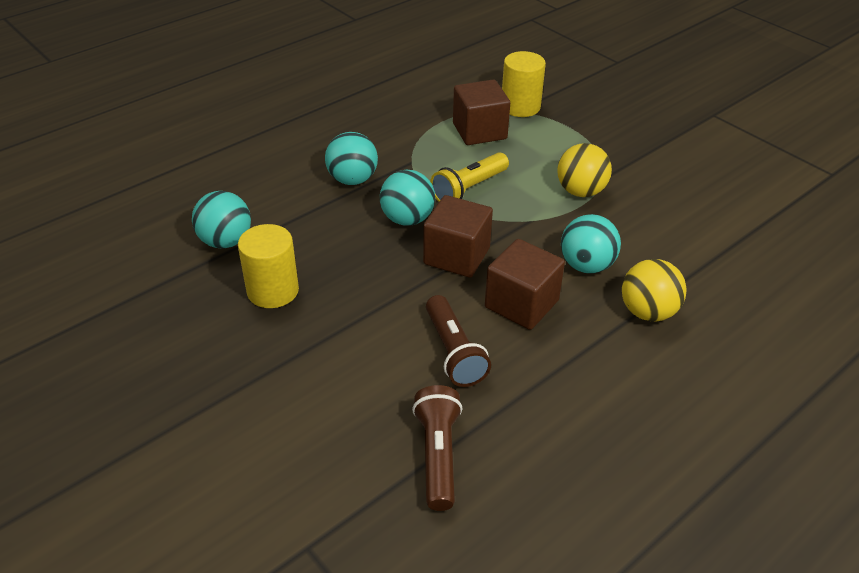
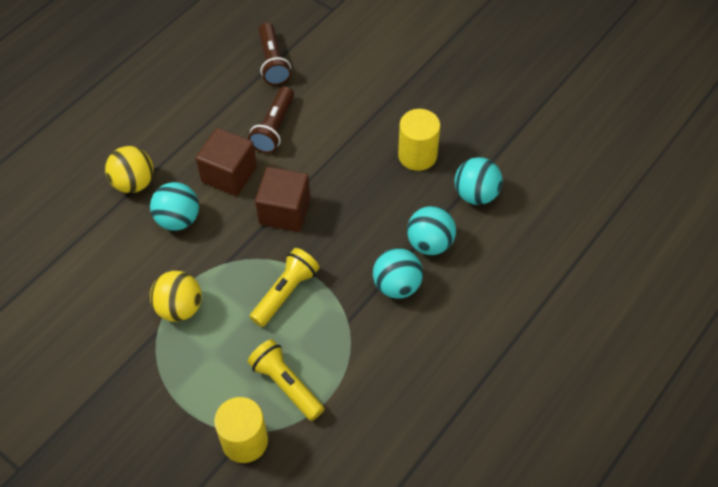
camera: 170 degrees right, 15 degrees up
turquoise ball [380,170,435,226] -> turquoise ball moved to [407,206,456,255]
brown flashlight [426,295,491,387] -> brown flashlight turned 135 degrees counterclockwise [248,86,294,153]
brown cube [453,80,510,145] -> yellow flashlight [248,339,324,421]

